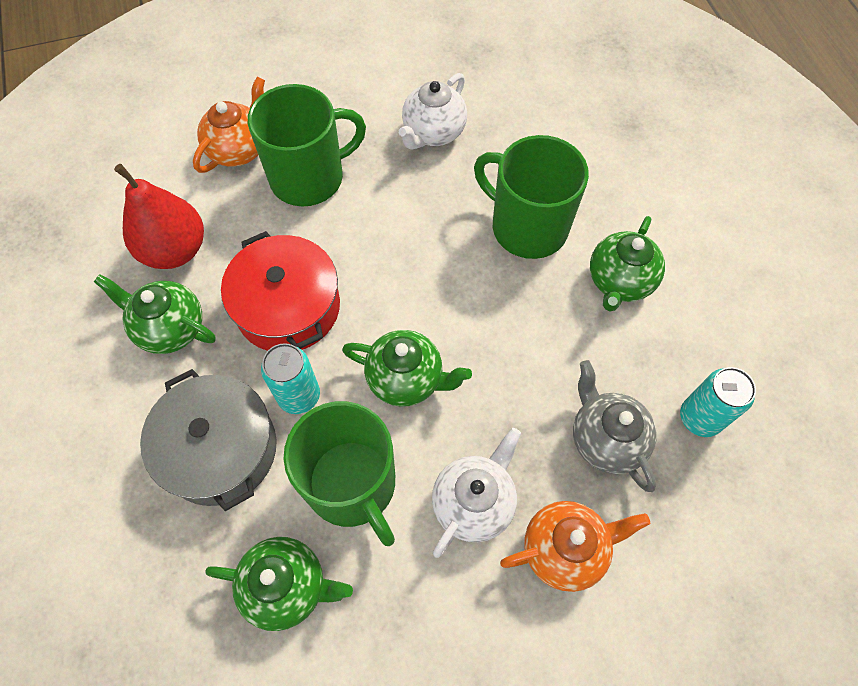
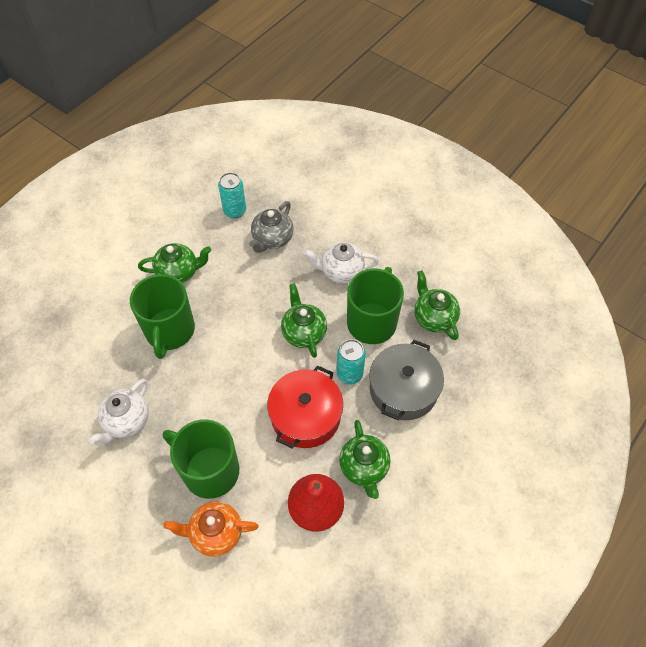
camera: 125 degrees left, 5 degrees down
white teapot [399,73,467,150] -> white teapot turned 120 degrees clockwise [89,379,149,445]
orange teapot [500,501,650,592] -> none

